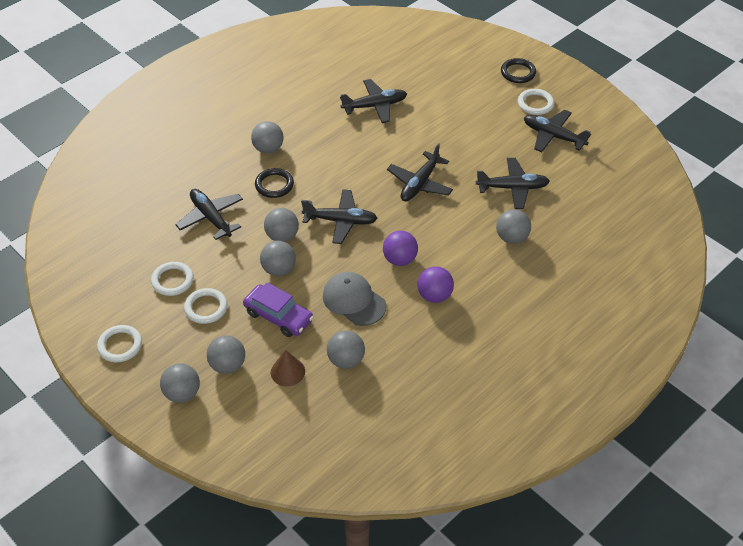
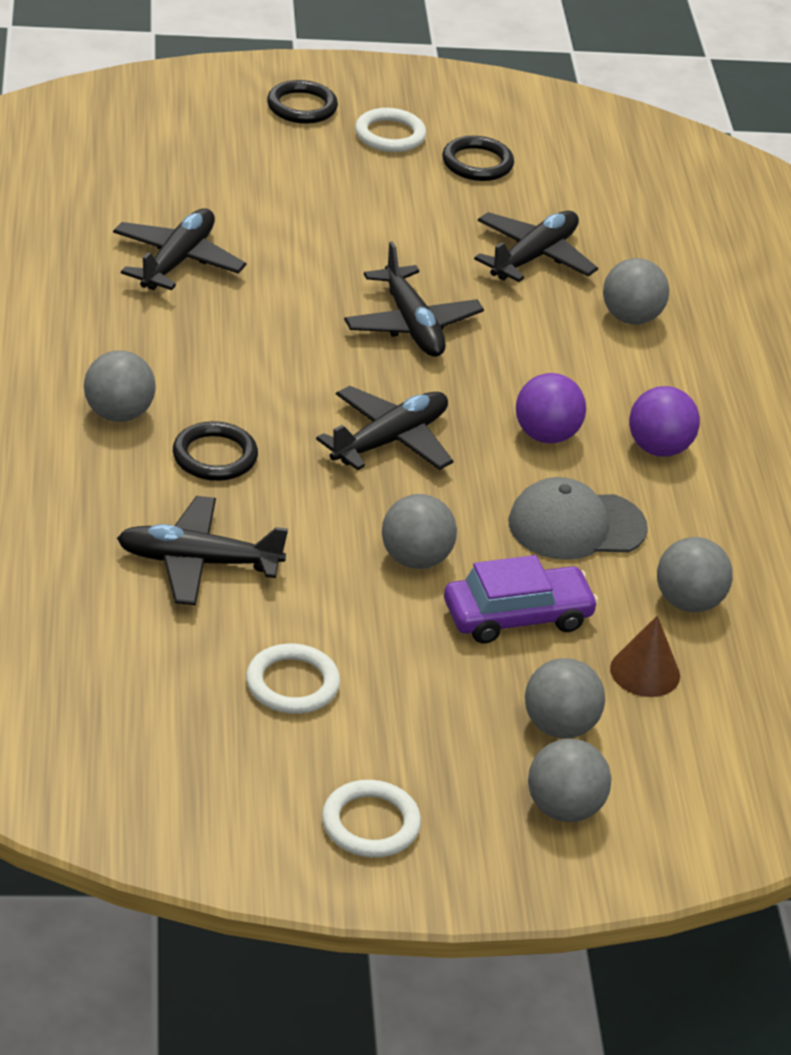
camera: 55 degrees left, 10 degrees down
white ring [184,288,227,324] -> none
grey ball [264,208,299,242] -> none
black plane [524,110,591,152] -> black ring [442,136,514,181]

